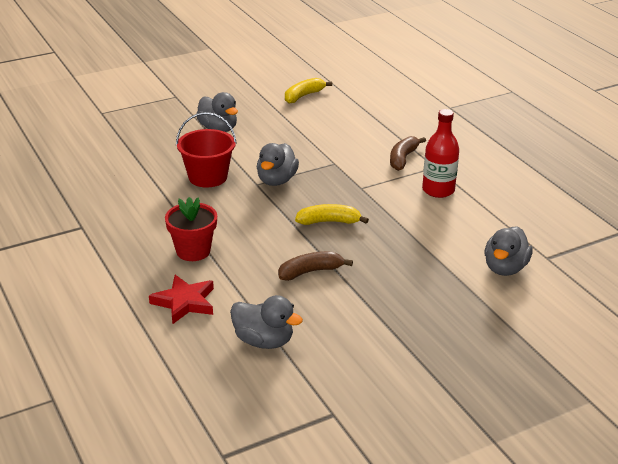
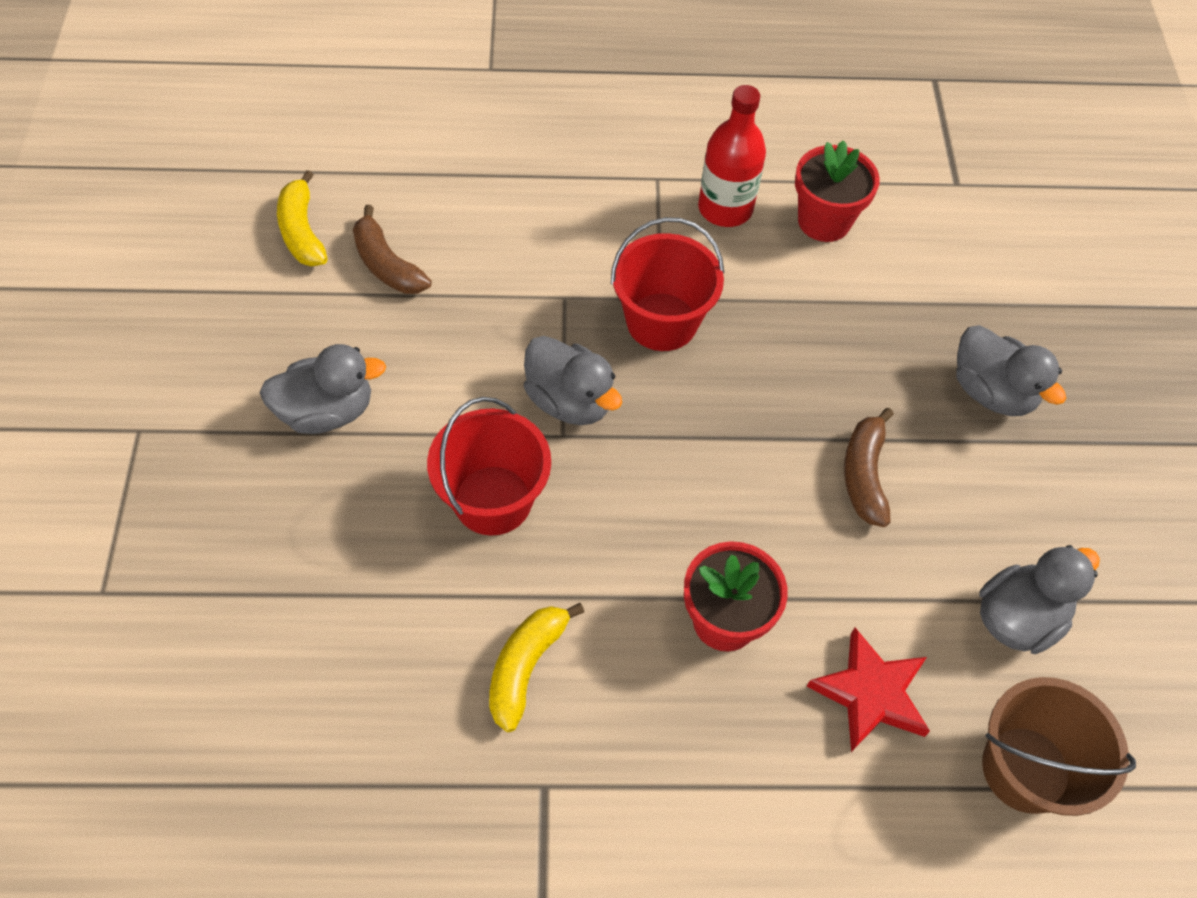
camera: 65 degrees left, 25 degrees up
yellow banana [295,204,369,225] -> yellow banana moved to [489,603,584,732]
brown banana [390,136,426,171] -> brown banana moved to [353,205,432,294]
grey duck [484,226,532,276] -> grey duck moved to [956,325,1066,416]
none -> red bucket [611,217,724,351]
none -> red flower pot [795,140,880,242]
none -> brown bucket [982,677,1136,816]

